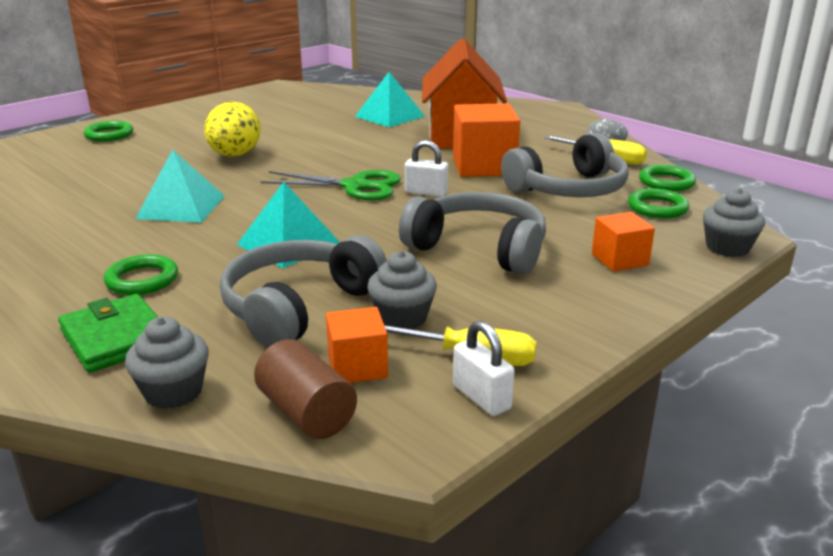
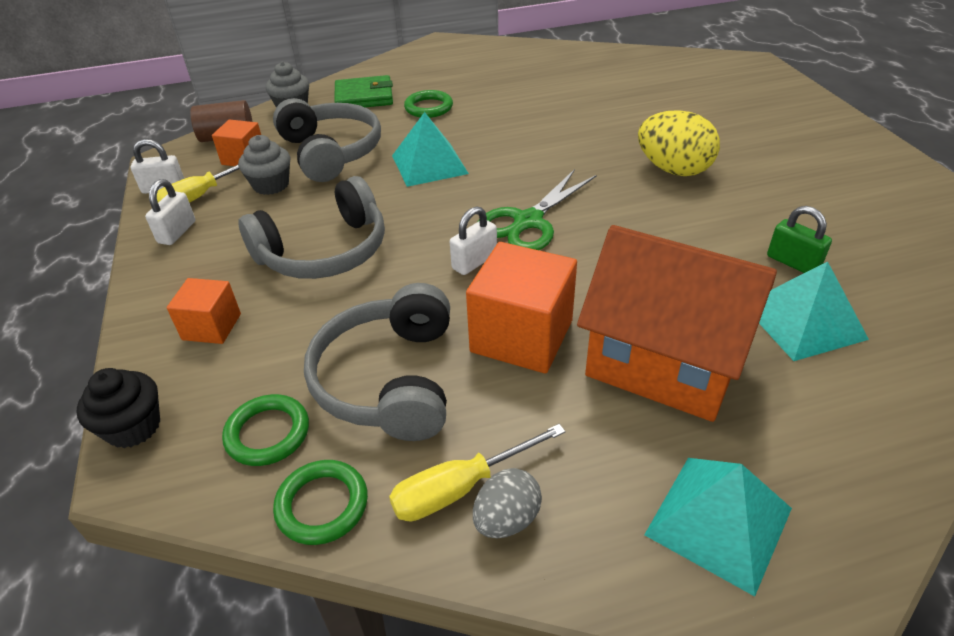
camera: 120 degrees right, 15 degrees up
green ring [84,121,133,141] -> none
turquoise pyramid [135,150,225,223] -> turquoise pyramid moved to [644,458,792,597]
grey cupcake [703,188,765,257] -> black cupcake [77,368,160,448]
none -> white padlock [145,179,195,245]
none -> green padlock [767,206,832,273]

